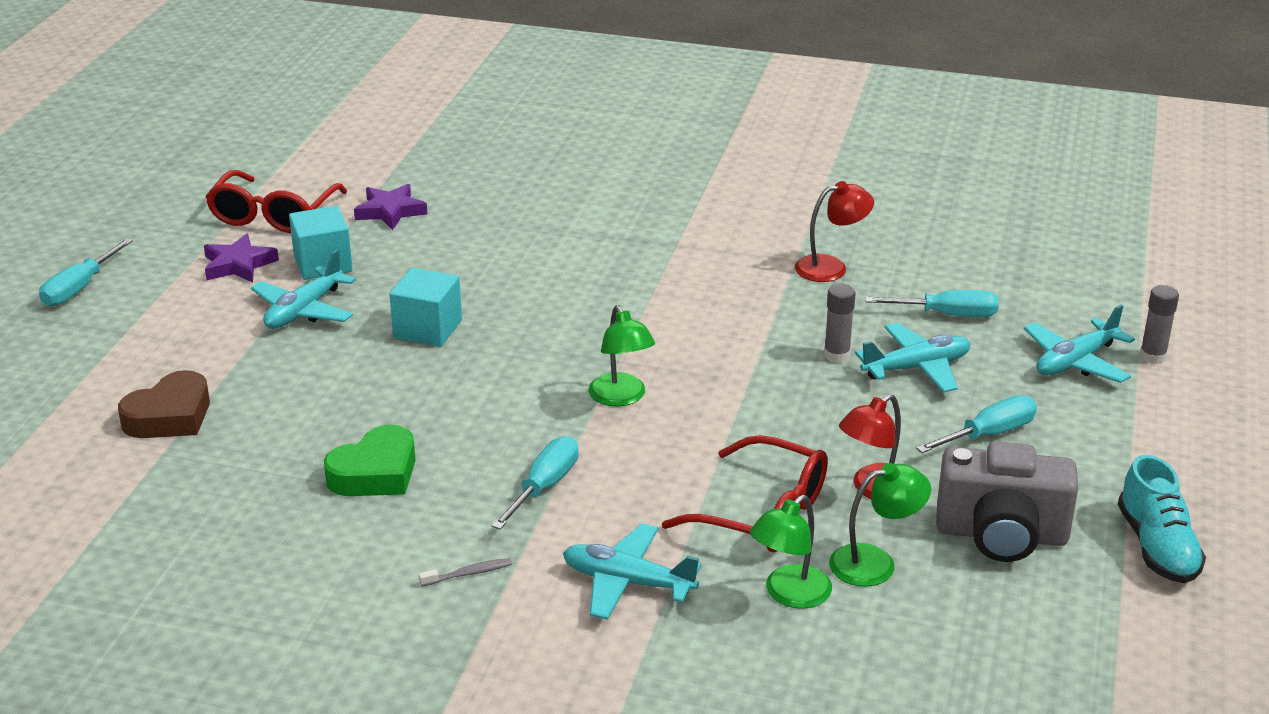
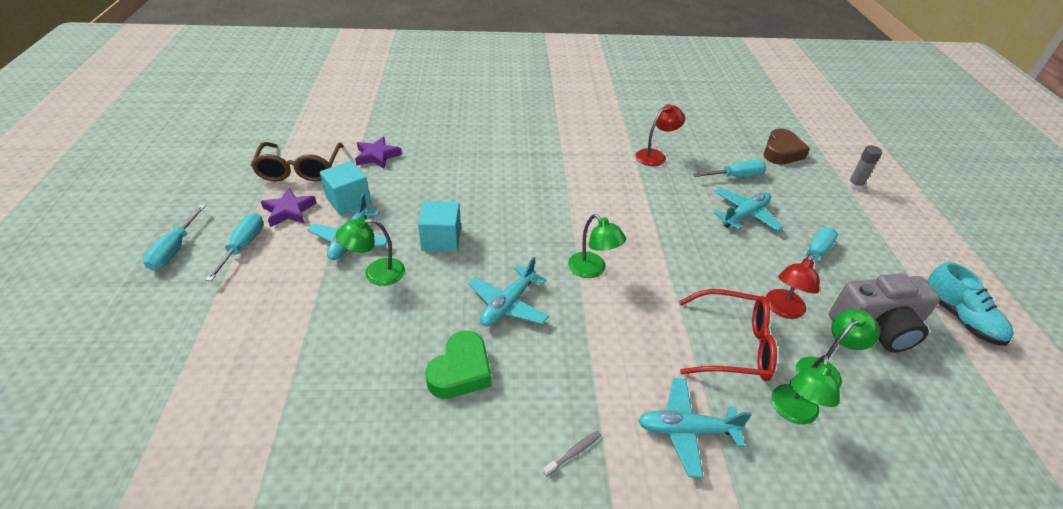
camera: 20 degrees left, 10 degrees up
brown heart [118,370,210,438] -> brown heart moved to [764,129,810,164]
red glasses [206,170,347,233] -> brown glasses [251,142,343,182]
turquoise screwdriver [492,436,578,530] -> turquoise screwdriver moved to [205,213,264,281]
grey glue stick [824,284,856,363] -> none
turquoise plane [1023,304,1135,383] -> turquoise plane moved to [468,257,549,326]
none -> green lamp [336,217,405,286]

